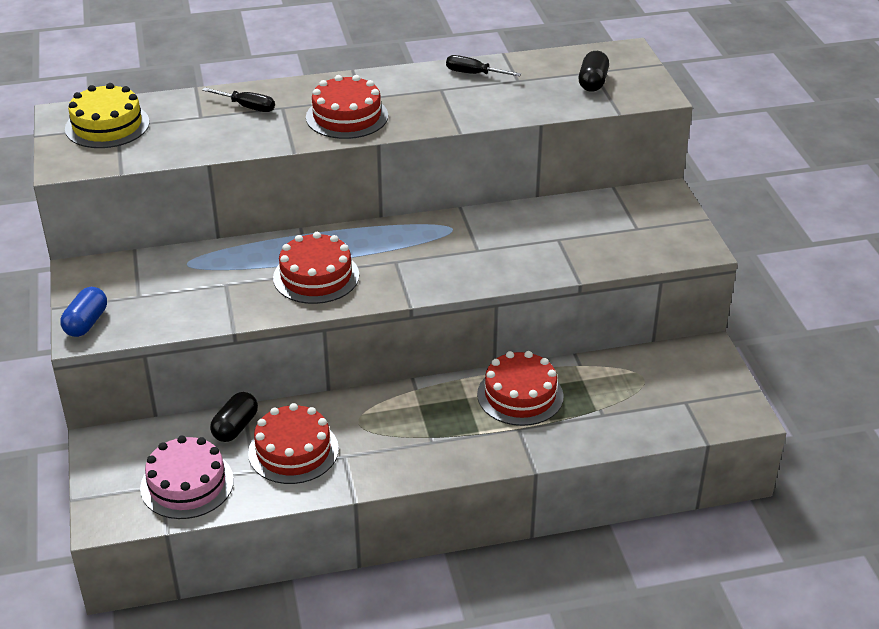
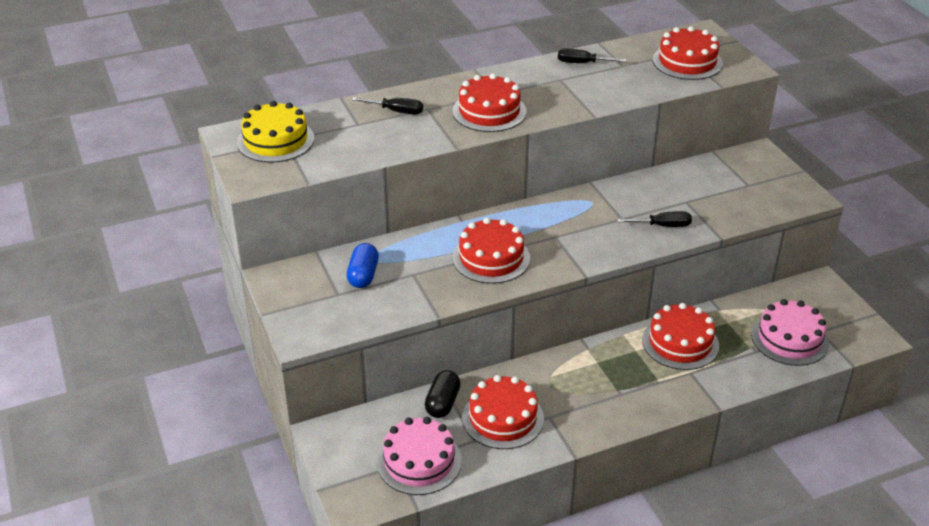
camera: 10 degrees left, 0 degrees up
blue capsule [60,287,107,337] -> blue capsule moved to [347,243,379,288]
black capsule [579,51,609,92] -> red cake [653,26,723,80]
none -> black screwdriver [617,211,692,227]
none -> pink cake [751,299,829,366]

